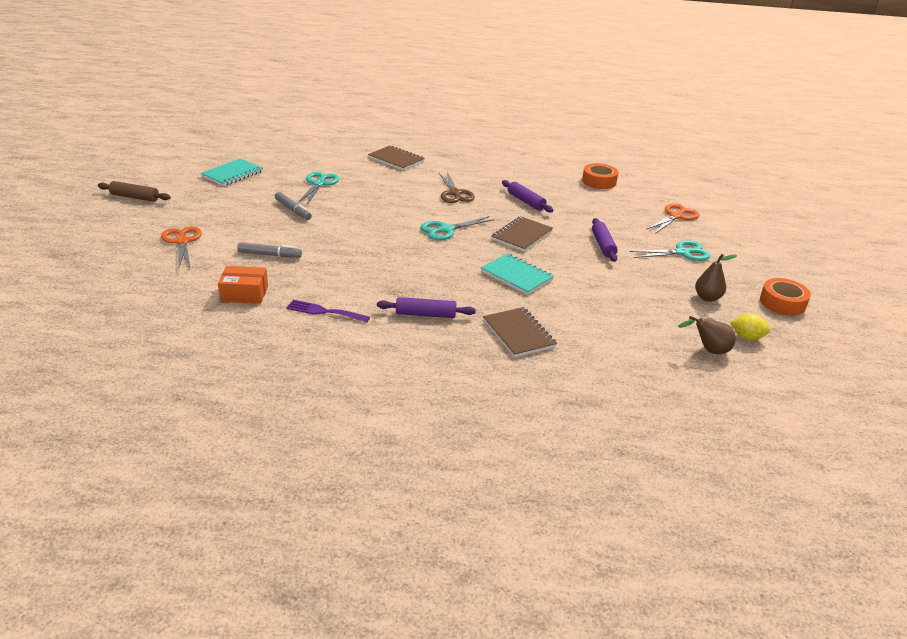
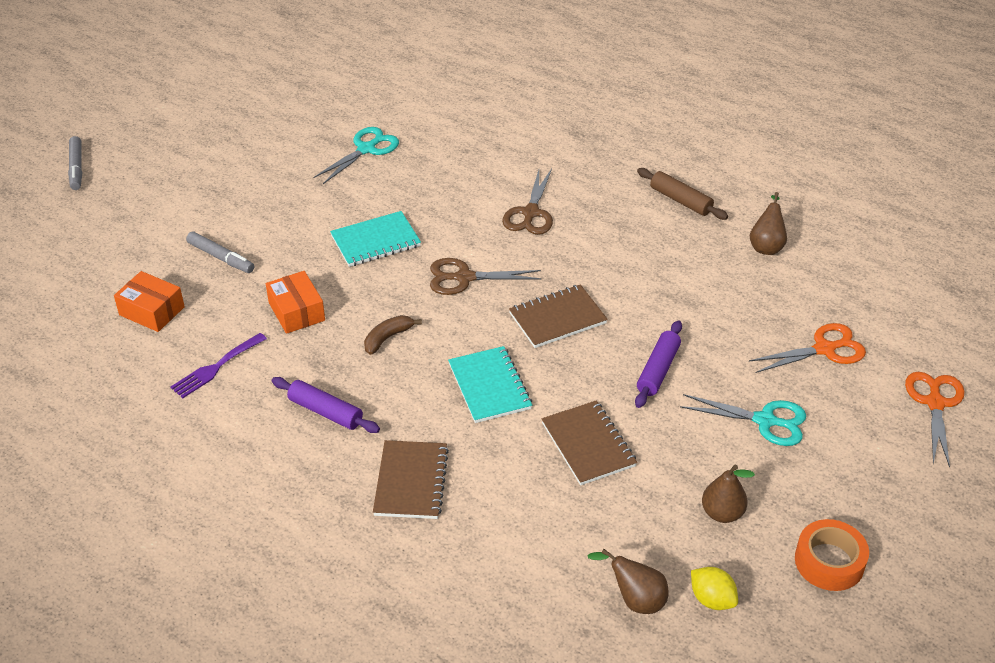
camera: 30 degrees right, 10 degrees up
brown rolling pin [98,181,171,202] -> brown rolling pin moved to [637,168,728,220]
orange scissors [161,226,202,269] -> orange scissors moved to [905,372,965,468]
turquoise notebook [201,158,263,186] -> turquoise notebook moved to [330,211,421,267]
grey marker [275,192,312,220] -> grey marker moved to [68,136,82,190]
purple fork [286,300,370,322] -> purple fork turned 90 degrees counterclockwise [170,333,267,398]
brown notebook [368,145,425,171] -> brown notebook moved to [542,400,637,485]
turquoise scissors [420,216,495,240] -> brown scissors [430,258,542,295]
purple rolling pin [502,180,553,213] -> none
orange tape [582,163,618,189] -> brown pear [750,192,787,255]
none -> orange box [266,271,325,334]
none -> brown banana [364,315,422,355]

